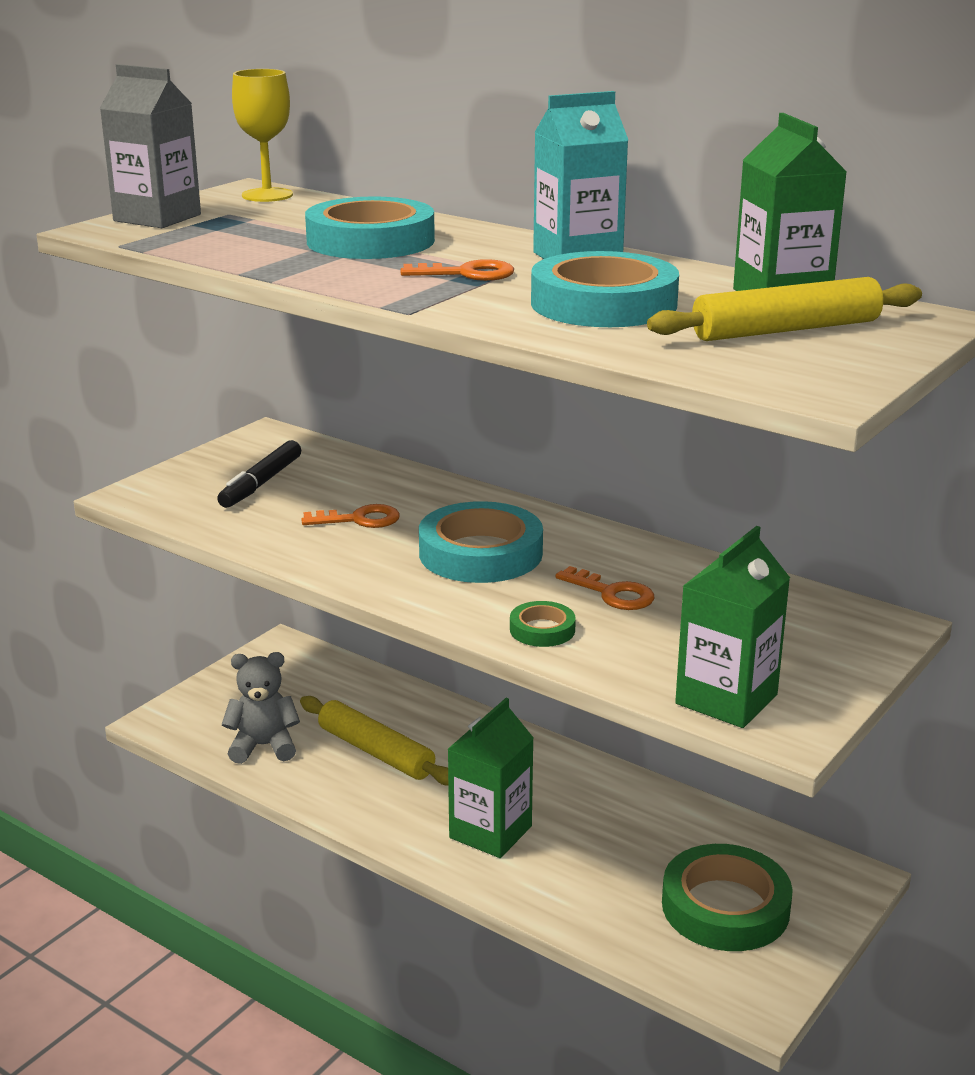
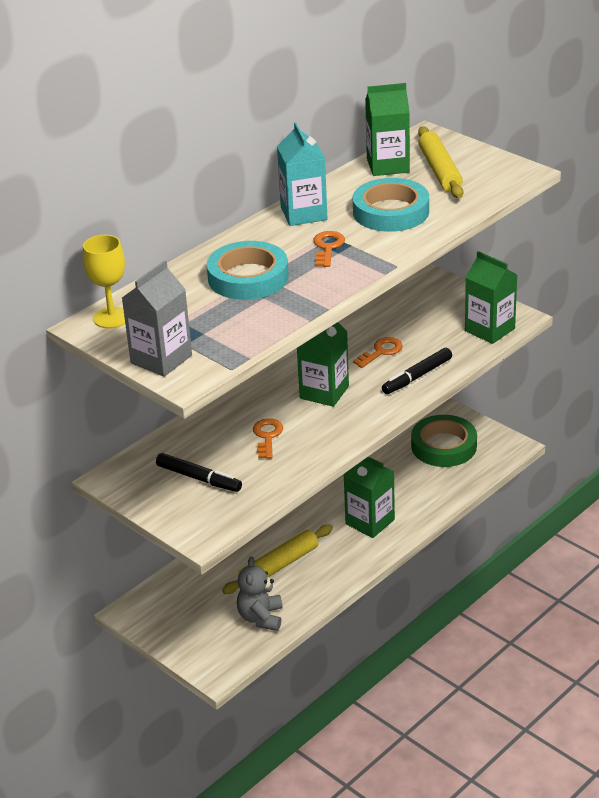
camera: 80 degrees left, 10 degrees up
turquoise tape [419,501,543,583] -> green carton [297,322,349,407]
green tape [510,601,576,647] -> black marker [382,348,452,394]

